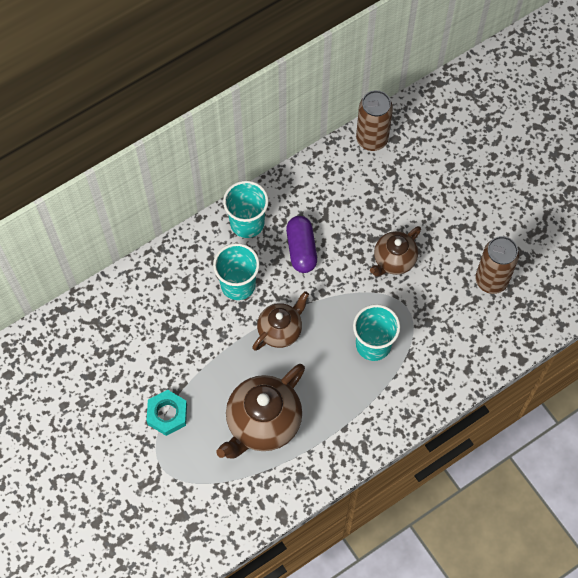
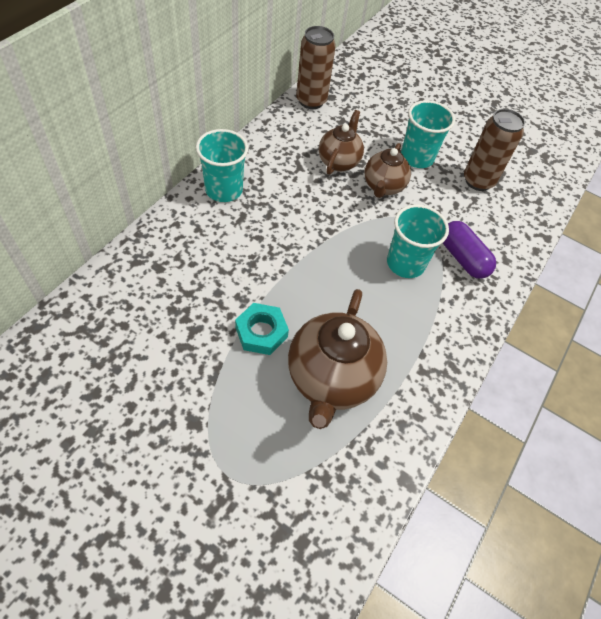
camera: 30 degrees left, 10 degrees down
turquoise nut [146,390,187,436] -> turquoise nut moved to [235,303,289,355]
turquoise cup [213,243,260,300] -> turquoise cup moved to [401,100,455,168]
brown teapot [252,291,309,351] -> brown teapot moved to [319,110,364,175]
purple capsule [286,216,317,273] -> purple capsule moved to [443,221,496,279]

